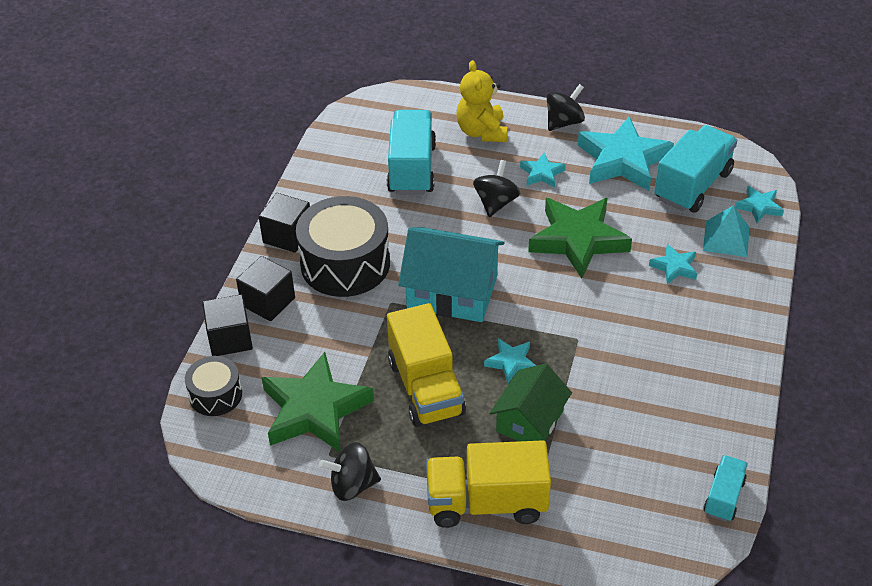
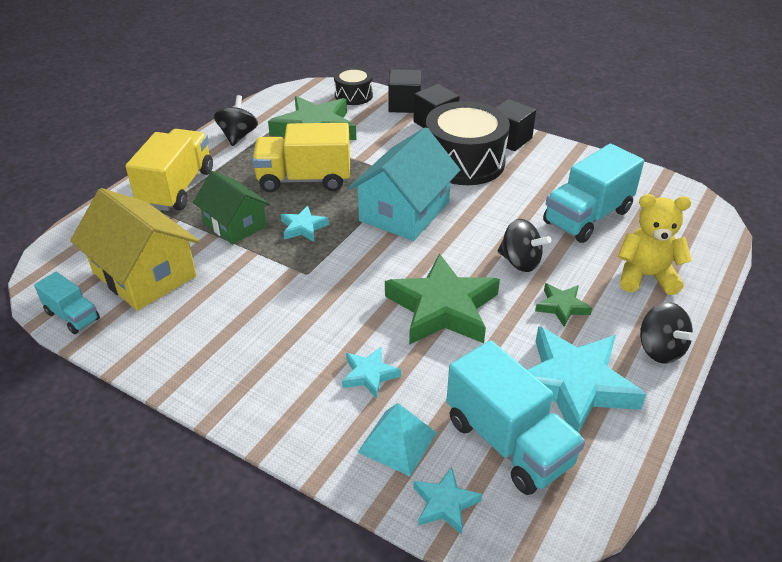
camera: 105 degrees right, 5 degrees down
turquoise truck [387,110,436,195] -> turquoise truck turned 120 degrees clockwise [543,144,644,243]
turquoise star [520,153,566,188] -> green star [535,283,592,327]
none -> yellow house [70,188,199,311]

